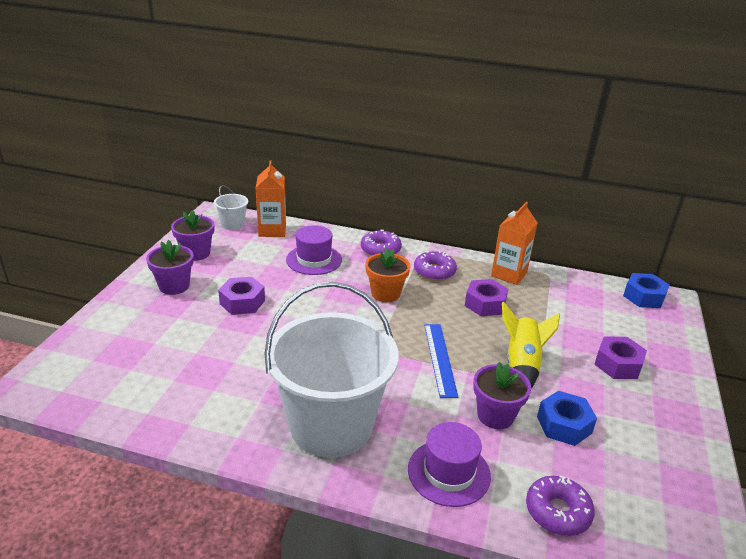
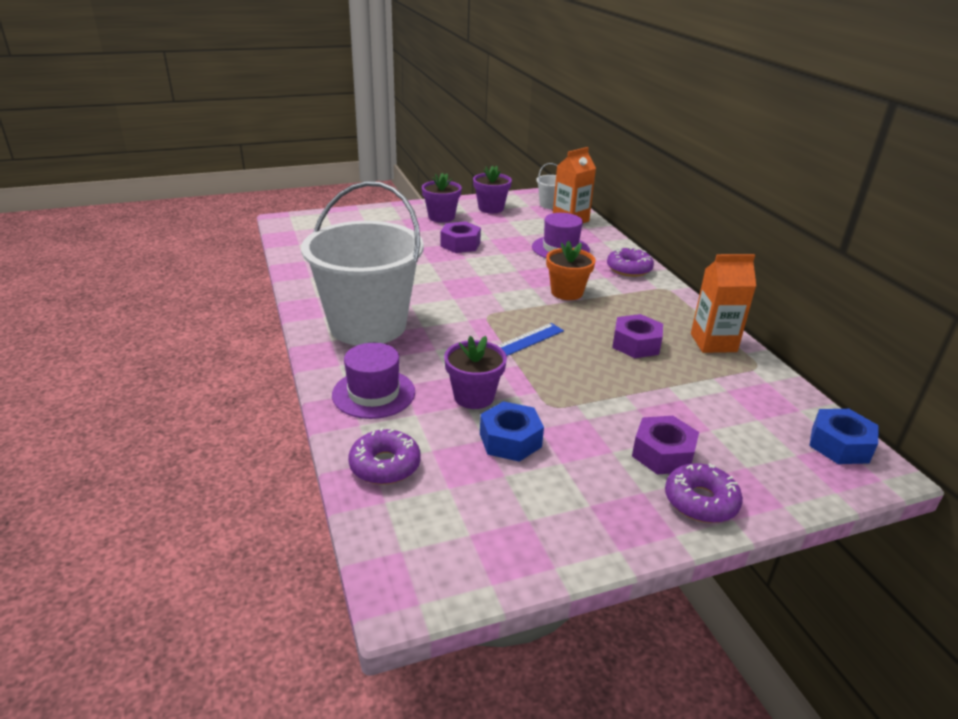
camera: 55 degrees right, 0 degrees up
purple donut [414,251,457,281] -> purple donut moved to [665,463,743,523]
yellow rocket [502,302,560,389] -> none

